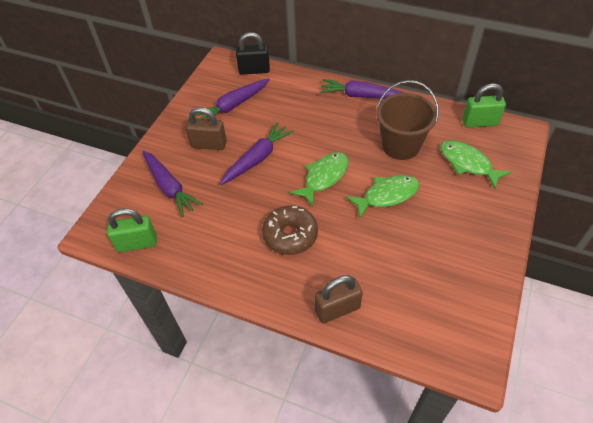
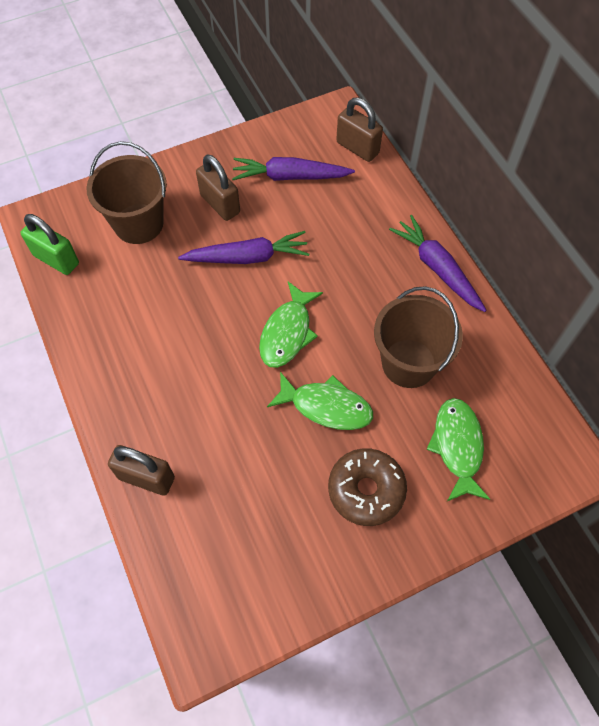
camera: 40 degrees right, 10 degrees up
purple carrot [142,151,203,217] -> brown bucket [86,141,167,244]
black padlock [236,32,270,75] -> brown padlock [336,98,383,162]
brown donut [262,205,318,255] -> brown donut moved to [328,448,407,526]
green fish [290,152,349,206] -> green fish turned 120 degrees clockwise [259,282,323,368]
green padlock [462,83,506,127] -> none

